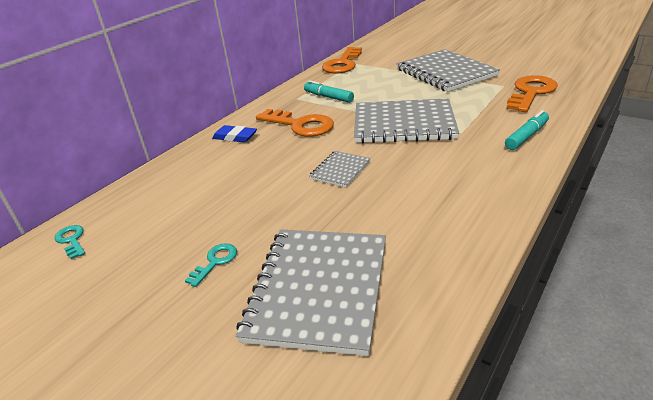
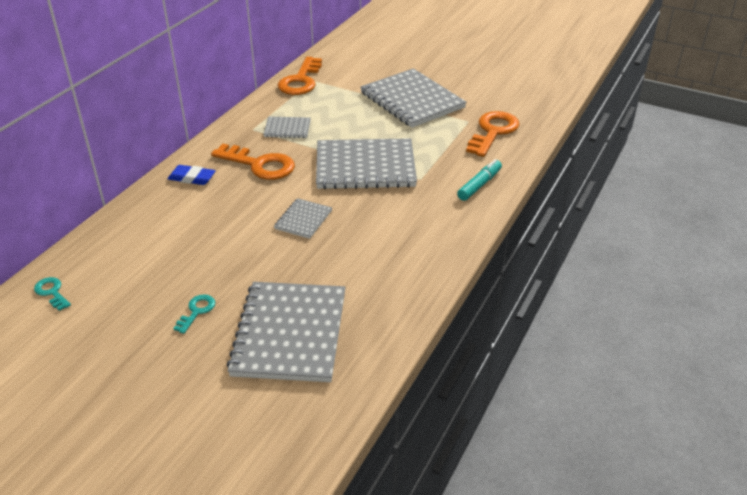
camera: 10 degrees left, 5 degrees up
turquoise marker [304,80,354,103] -> grey notebook [263,117,311,138]

